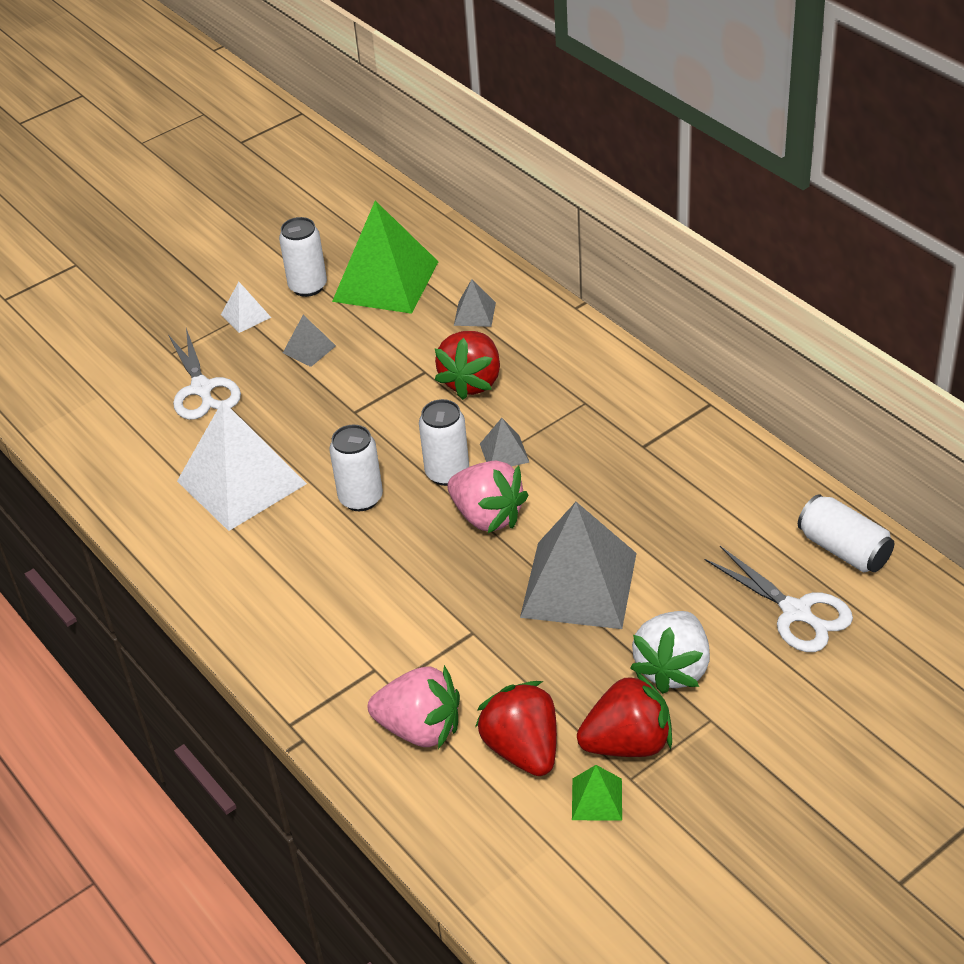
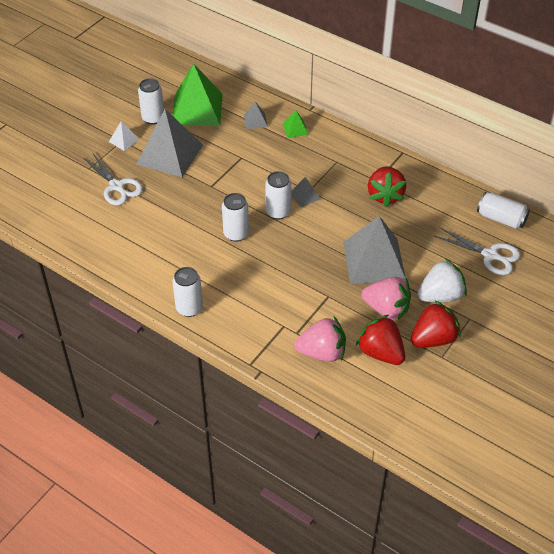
camera: 20 degrees left, 5 degrees up
white pyramid [177,401,307,531] -> none
grey pyramid [283,315,336,367] -> grey pyramid [136,109,203,177], size x2.28
red strawberry [435,331,500,400] -> red strawberry moved to [368,166,406,207]
pink strawberry [448,460,528,533] -> pink strawberry moved to [361,277,411,320]
green pyramid [572,765,622,821] -> green pyramid moved to [283,110,309,138]
white strawberry [630,611,710,694] -> white strawberry turned 120 degrees counterclockwise [417,259,467,302]
none -> white can [172,267,203,317]

